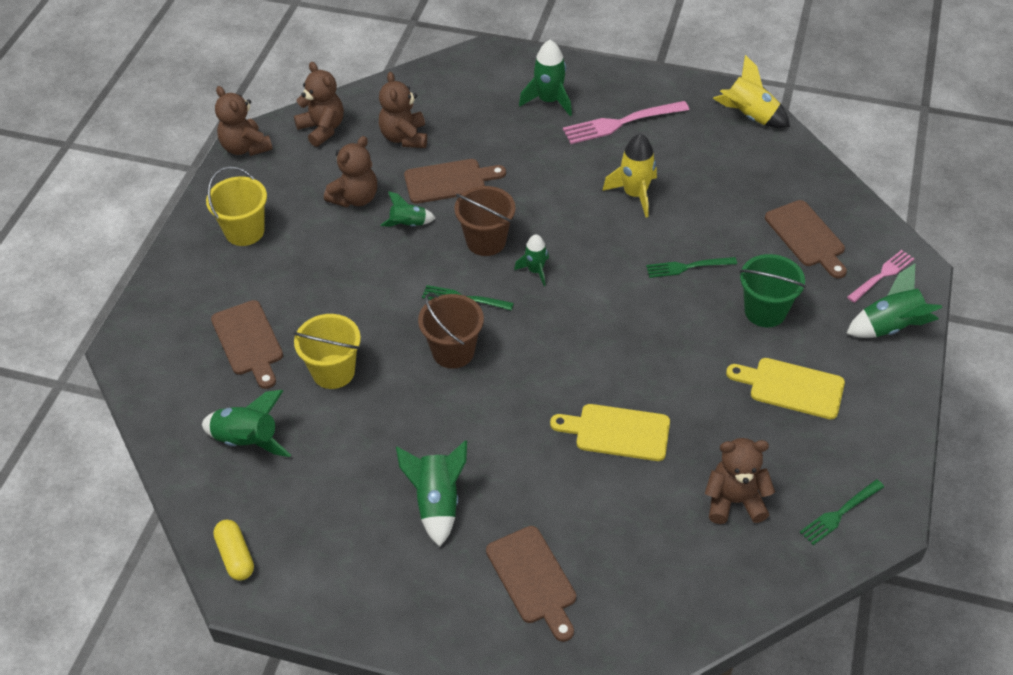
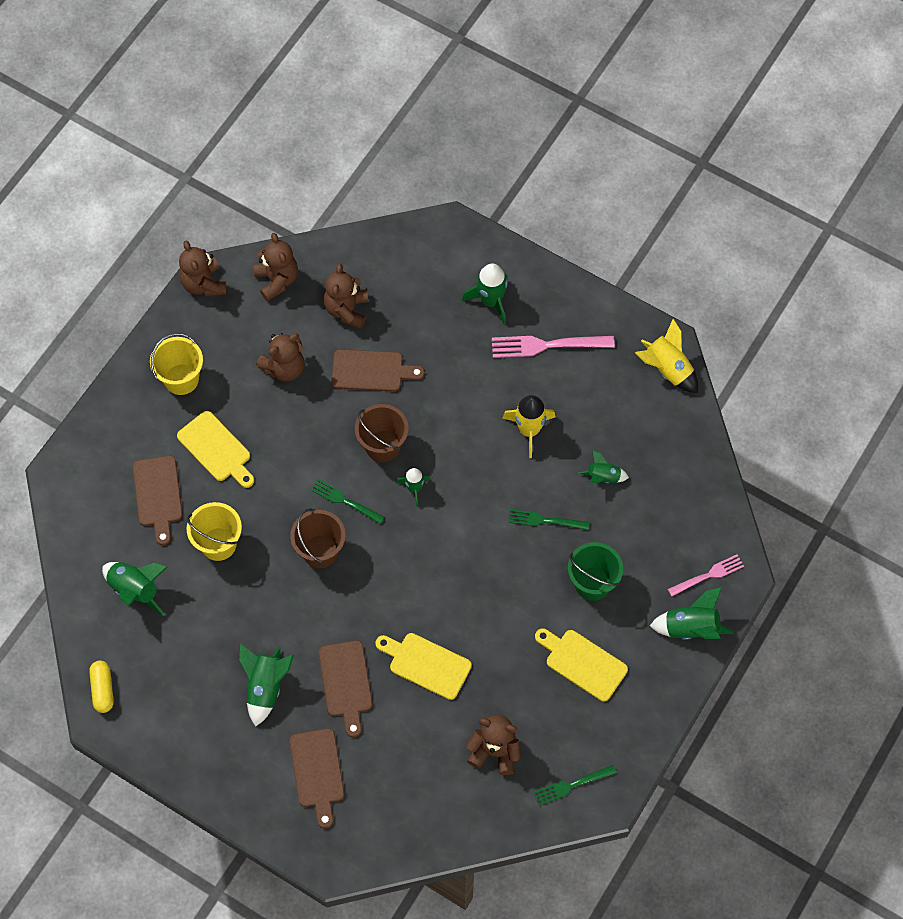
camera: 15 degrees right, 15 degrees up
green rocket [380,191,435,227] -> green rocket moved to [578,450,629,483]
brown cutting board [765,200,847,278] -> brown cutting board moved to [319,640,373,737]
none -> yellow cutting board [177,411,254,488]

